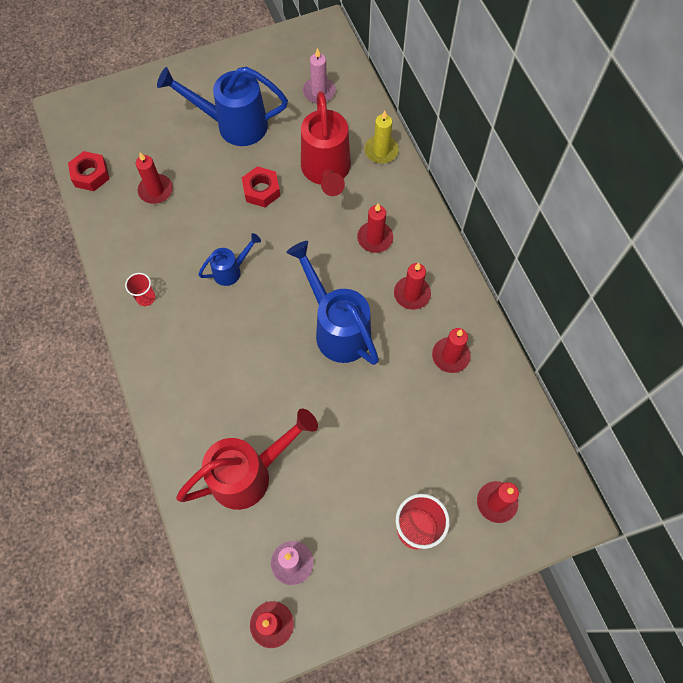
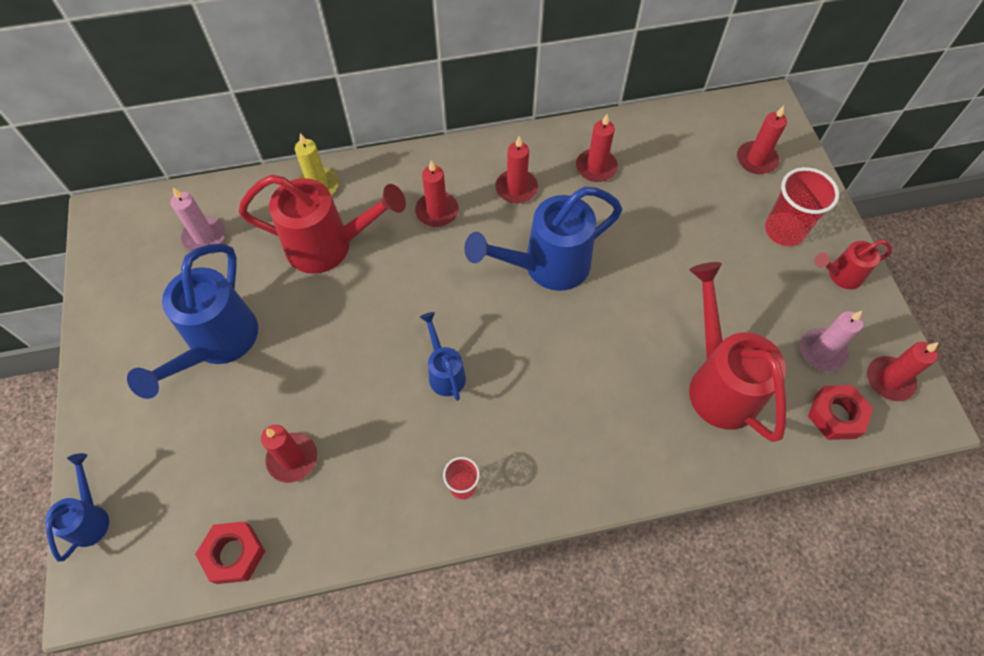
camera: 80 degrees left, 5 degrees down
red nut [242,166,280,207] -> red nut moved to [808,385,873,440]
none -> blue watering can [45,453,109,562]
none -> red watering can [814,240,892,289]

